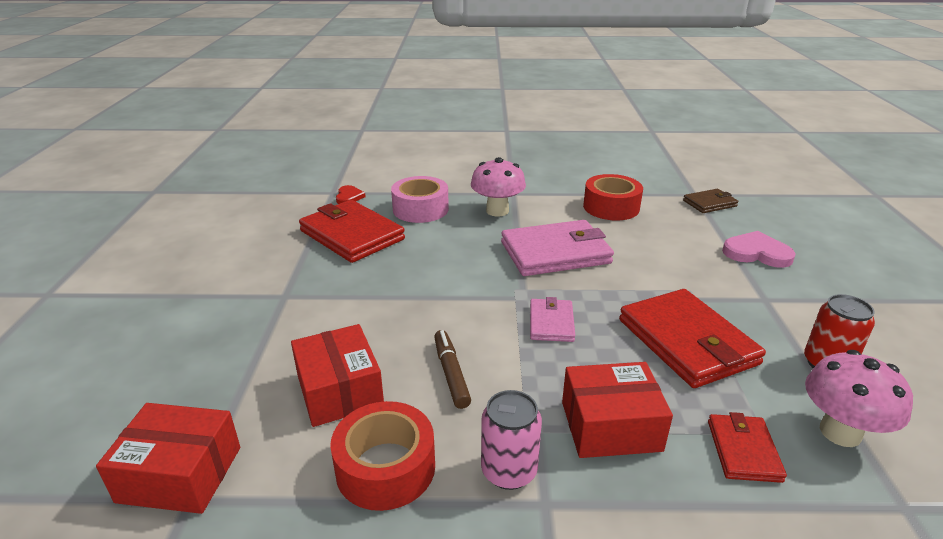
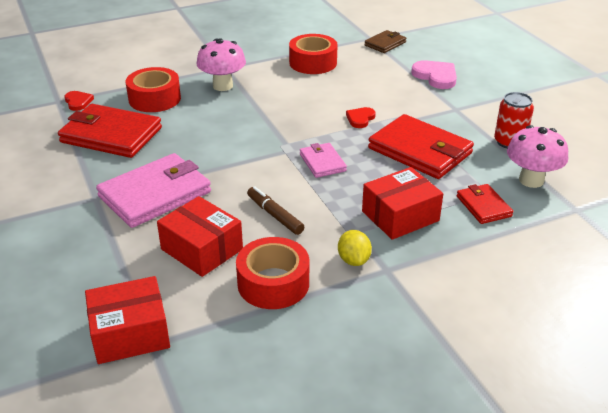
camera: 25 degrees left, 5 degrees up
pink tape [391,176,449,223] -> red tape [126,67,181,112]
pink can [481,390,542,490] -> yellow lemon [338,230,372,266]
pink wallet [501,220,614,276] -> pink wallet moved to [96,153,211,228]
pink heart [722,231,796,268] -> pink heart turned 60 degrees clockwise [411,60,457,89]
none -> red heart [346,107,376,128]

